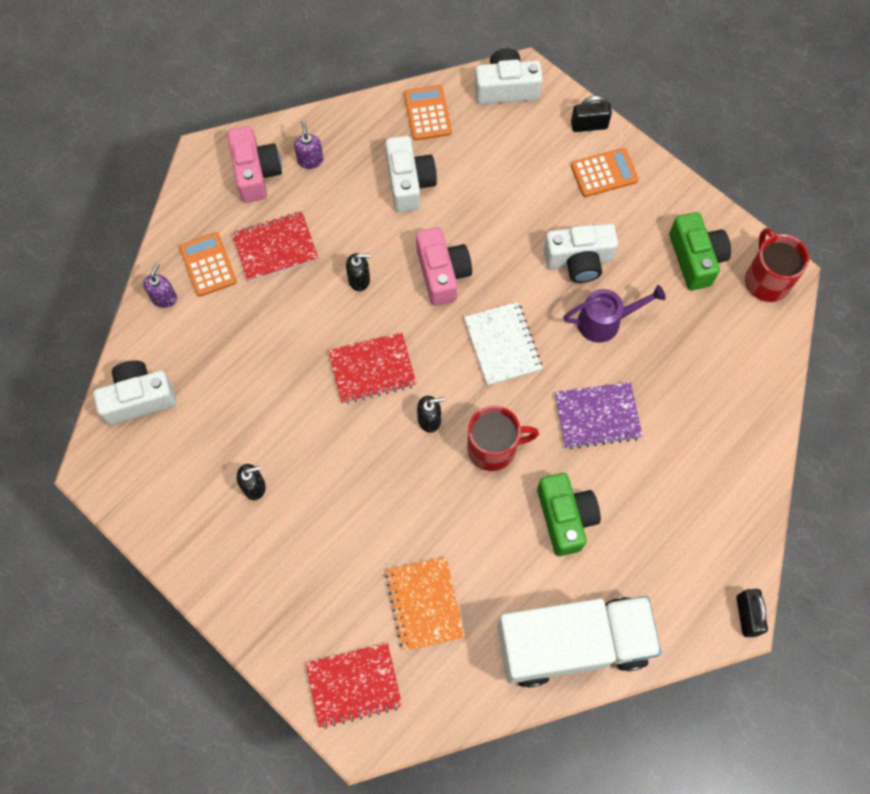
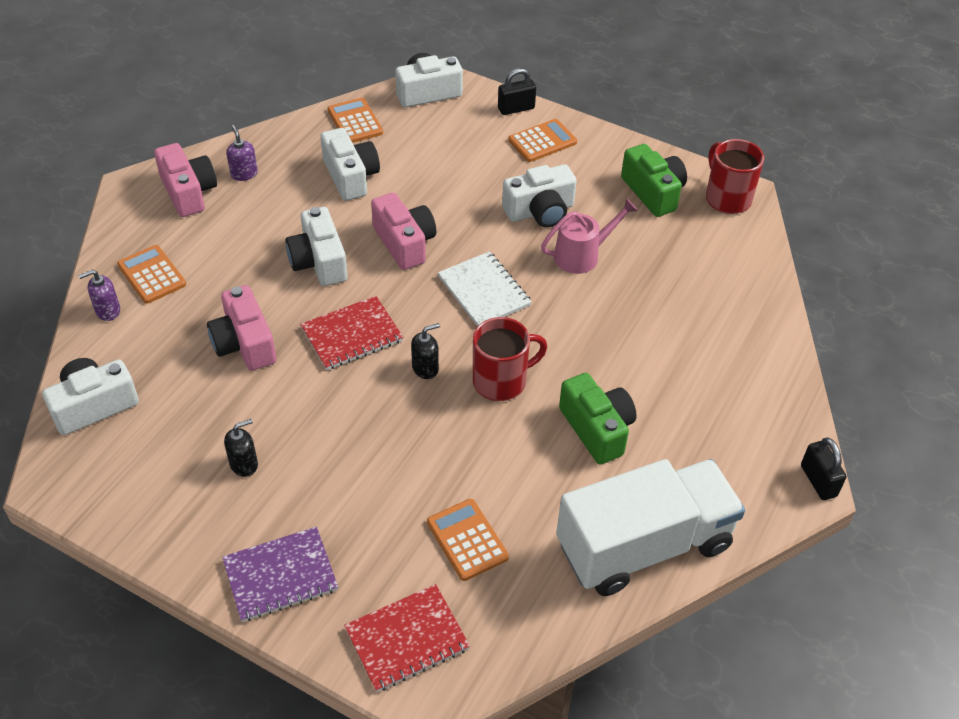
camera: 15 degrees left, 20 degrees down
purple soap dispenser [143,263,177,308] -> purple soap dispenser turned 120 degrees counterclockwise [78,270,120,321]
red notebook [232,211,318,282] -> none
black soap dispenser [346,253,370,291] -> white camera [285,207,348,286]
orange notebook [385,557,465,651] -> orange calculator [427,499,509,581]
purple notebook [555,382,643,449] -> purple notebook moved to [222,527,338,622]
purple watering can [563,285,666,343] -> pink watering can [541,198,638,274]
none -> pink camera [207,285,276,371]

